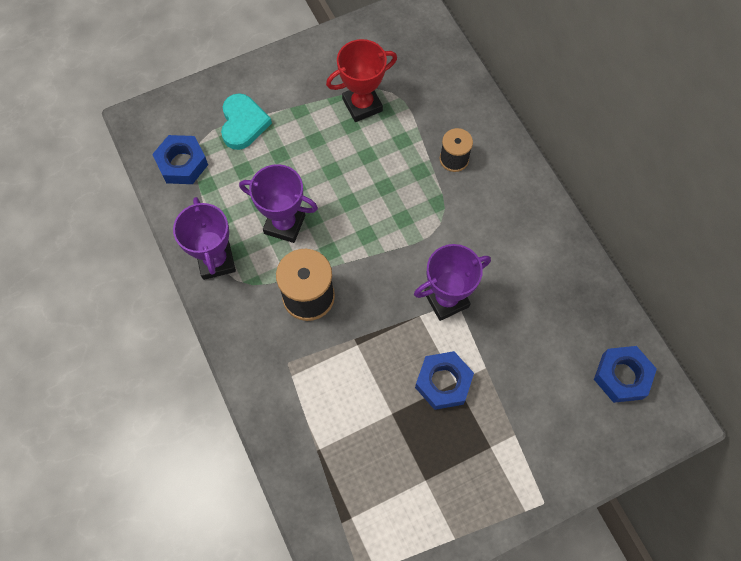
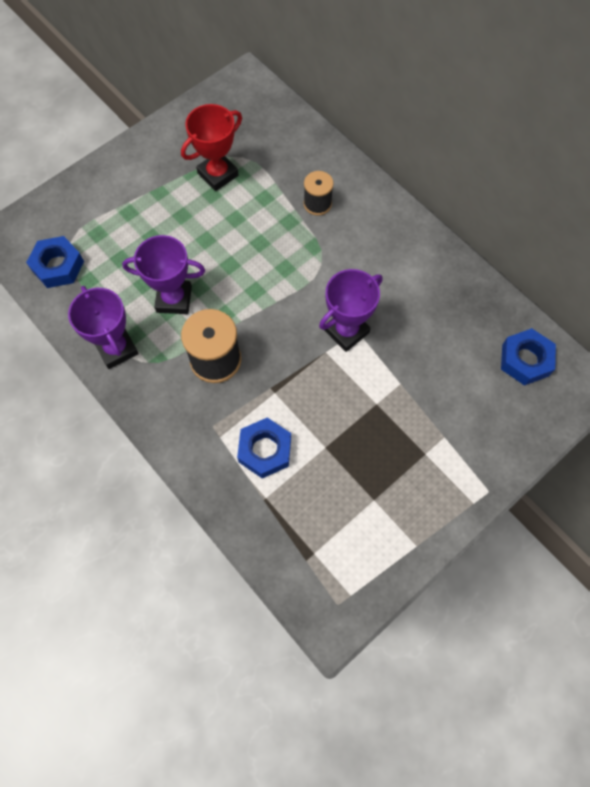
camera: 15 degrees left, 0 degrees up
turquoise heart [221,94,272,150] -> none
blue nut [415,351,474,410] -> blue nut moved to [237,417,291,478]

